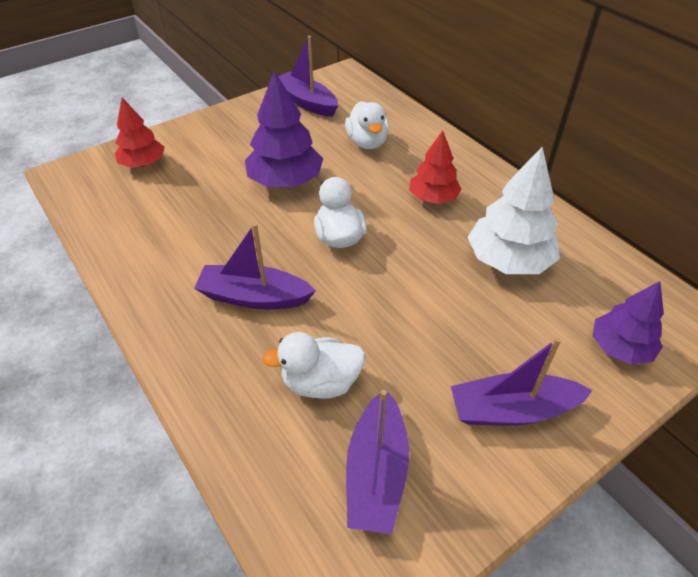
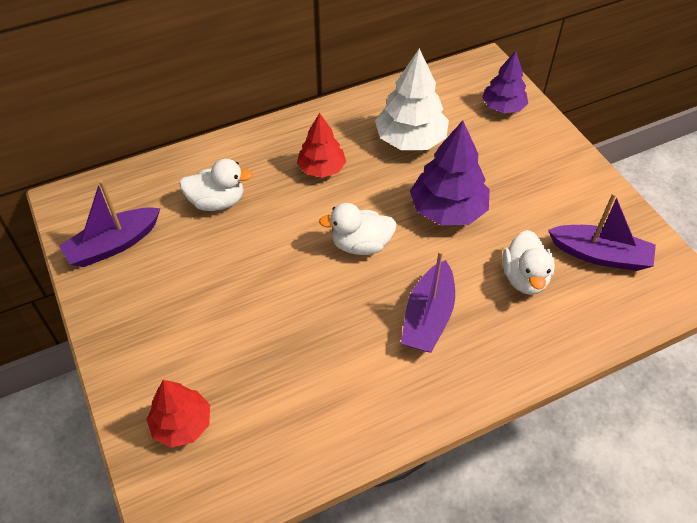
camera: 80 degrees left, 5 degrees up
purple tree [245,70,323,188] -> purple tree moved to [410,121,490,225]
purple boat [451,337,593,426] -> none

